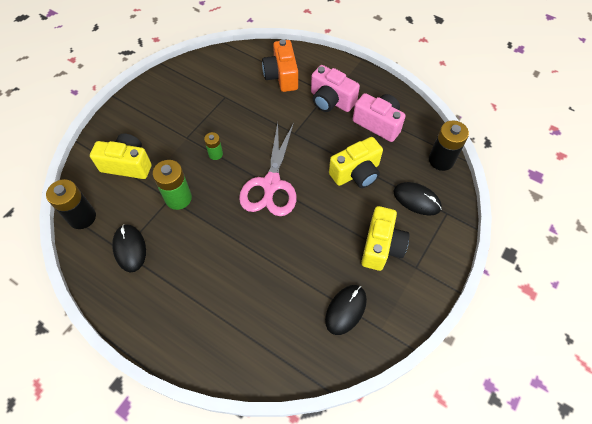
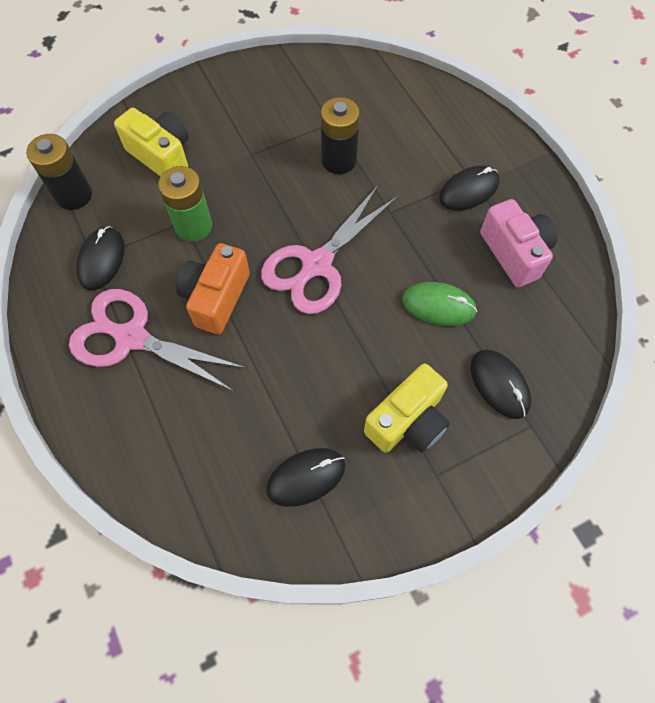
camera: 30 degrees right, 5 degrees up
green battery [204,132,223,160] -> none
orange camera [262,39,298,92] -> orange camera moved to [176,243,250,334]
pink camera [311,65,360,112] -> black mouse [439,166,500,210]
yellow camera [329,137,383,188] -> green mouse [402,282,477,326]
black battery [429,120,469,171] -> black battery moved to [321,97,360,174]
none -> pink scissors [69,289,246,391]

